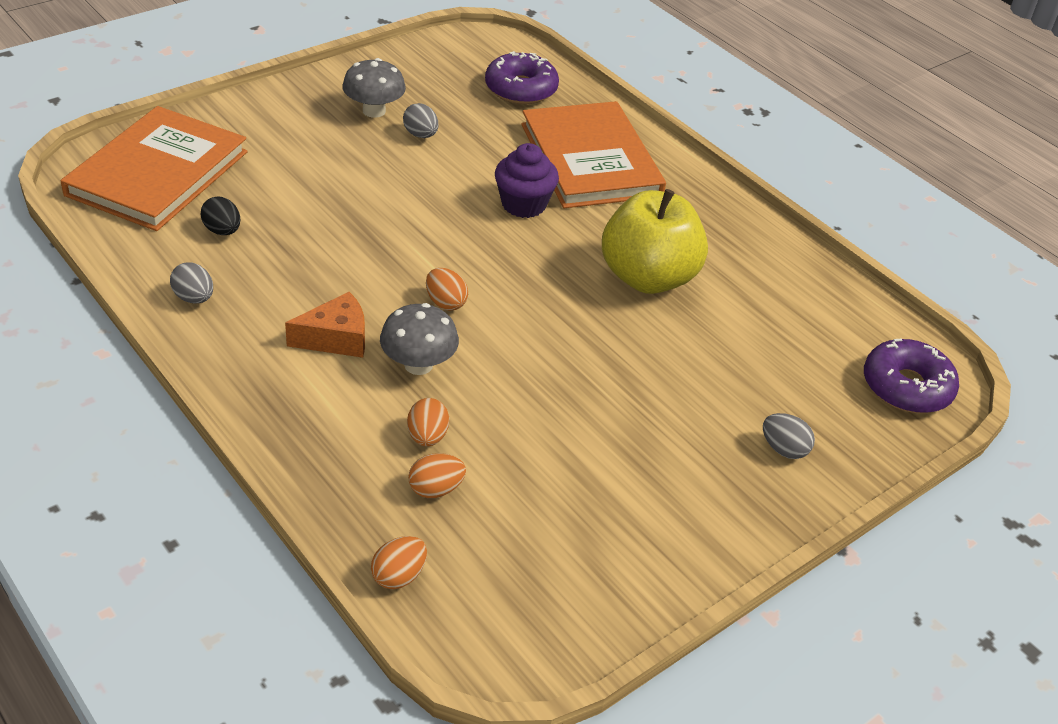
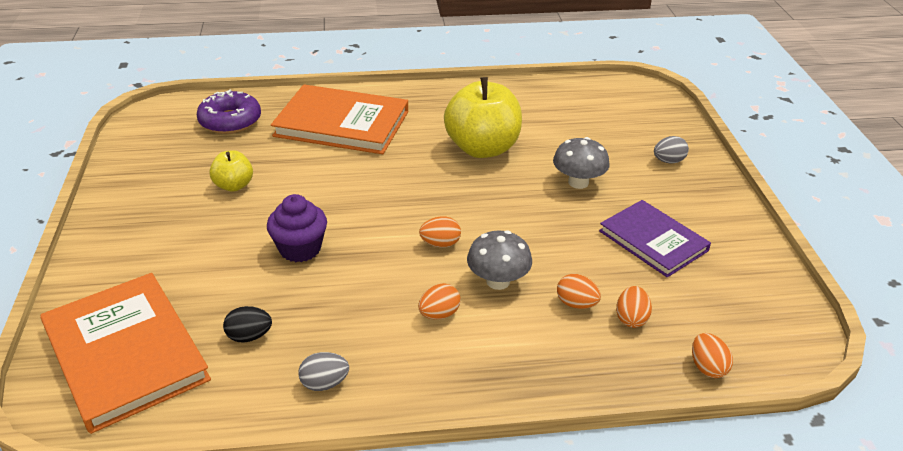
camera: 55 degrees left, 5 degrees down
orange cheese [285,292,365,358] -> orange egg [418,283,461,319]
grey mushroom [342,58,406,118] -> grey mushroom moved to [553,137,610,189]
grey egg [403,103,438,138] -> yellow apple [209,150,253,192]
purple cupcake [495,143,559,218] -> purple cupcake moved to [267,194,327,262]
purple donut [864,339,959,413] -> none
none -> purple book [599,200,711,277]

